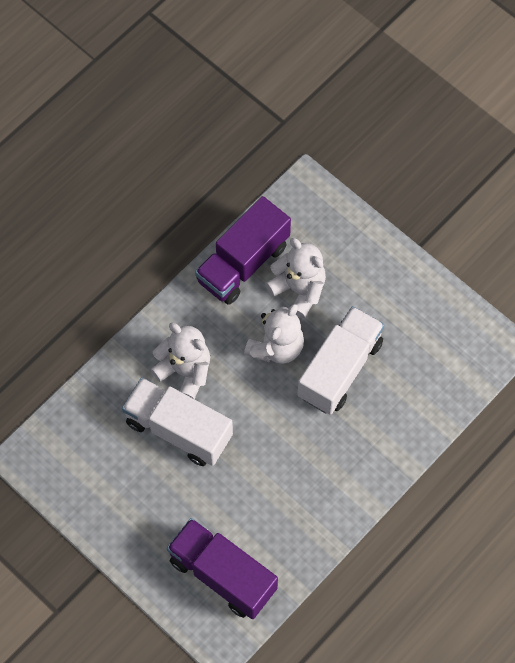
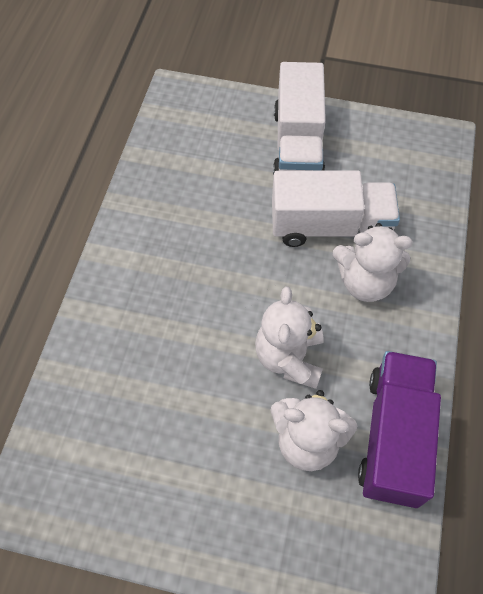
camera: 150 degrees right, 5 degrees down
purple truck [167,518,278,619] -> none
white truck [298,306,384,415] -> white truck moved to [273,62,326,175]

